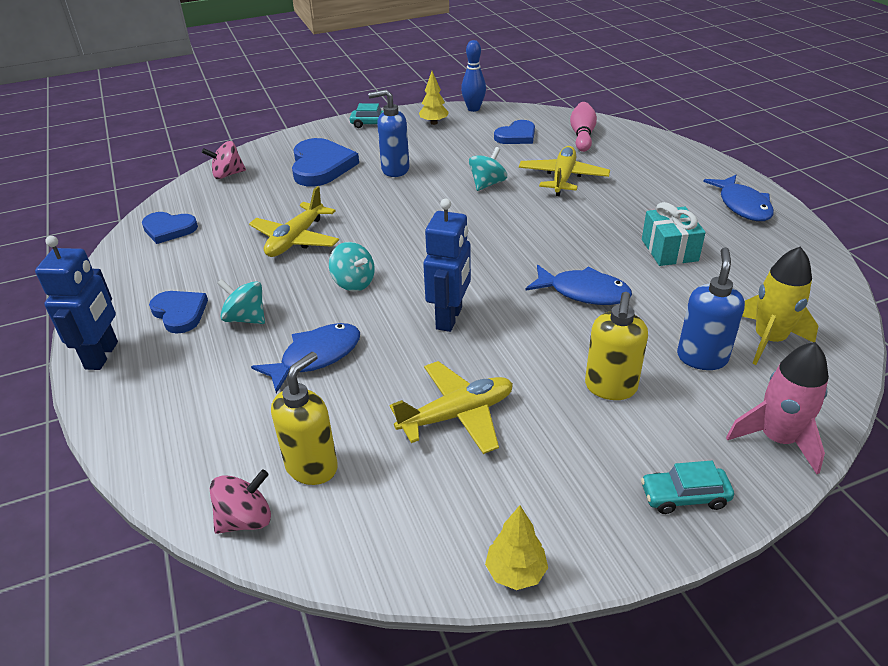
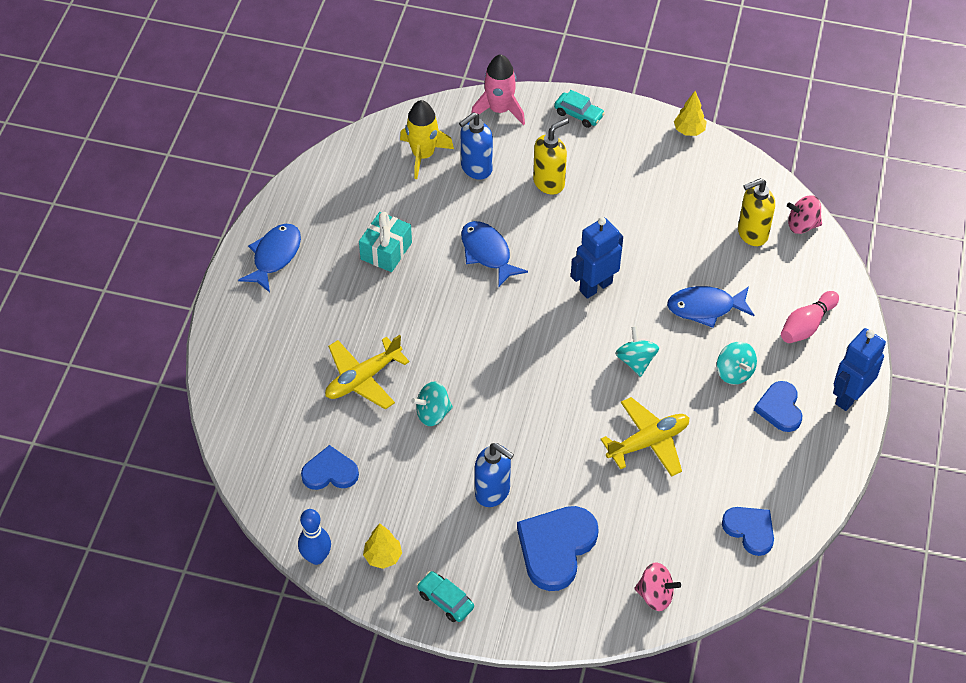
camera: 145 degrees left, 15 degrees up
yellow plane [390,361,513,454] -> none
pink bowling pin [570,102,597,152] -> pink bowling pin moved to [781,291,839,343]

